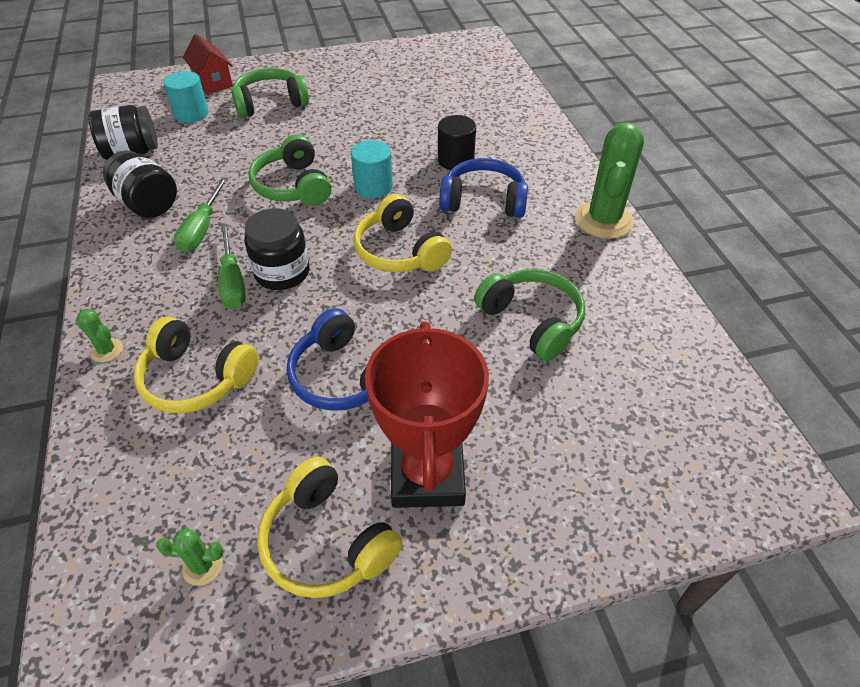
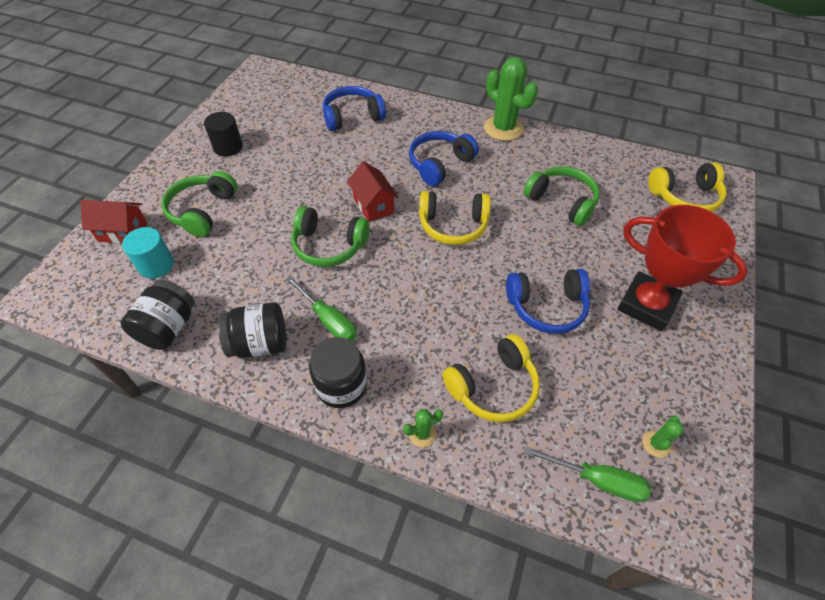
camera: 55 degrees left, 5 degrees up
green screwdriver [218,224,246,309] -> green screwdriver moved to [524,446,651,502]
black jar [244,208,309,290] -> black jar moved to [309,337,367,408]
yellow headphones [257,457,403,598] -> yellow headphones moved to [648,163,727,212]
turquoise cylinder [351,140,393,198] -> red house [347,161,399,222]
black cylinder [438,115,476,170] -> black cylinder moved to [204,112,243,157]
green headphones [474,269,585,361] -> green headphones turned 45 degrees clockwise [523,166,600,226]
none -> blue headphones [323,86,386,131]

